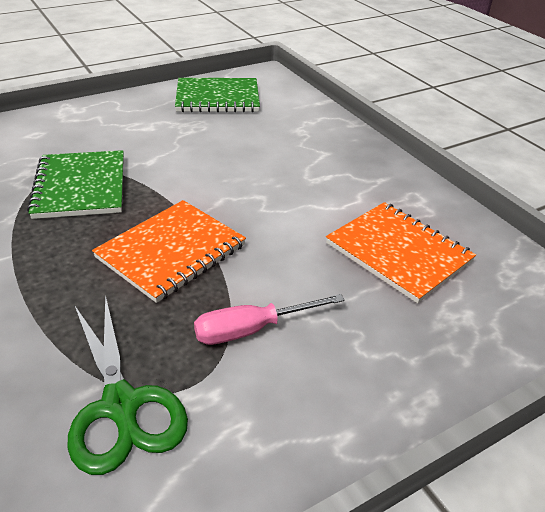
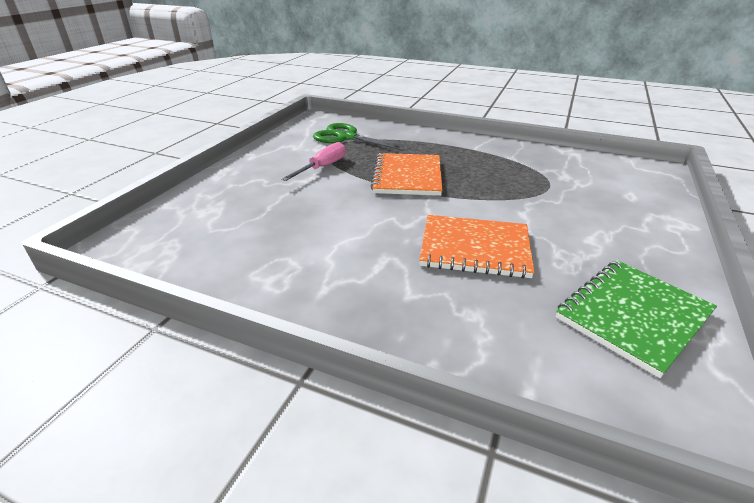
camera: 145 degrees right, 5 degrees down
green notebook [27,150,124,219] -> none
orange notebook [326,202,476,304] -> orange notebook moved to [419,215,535,278]

